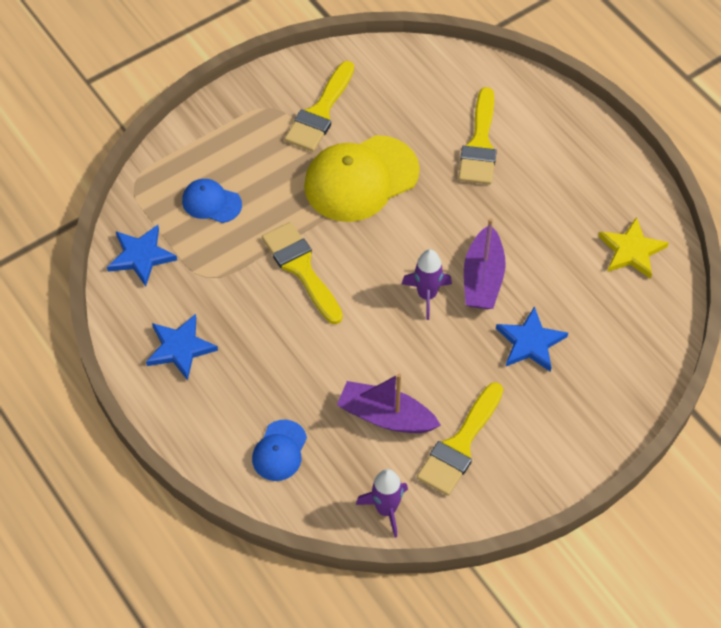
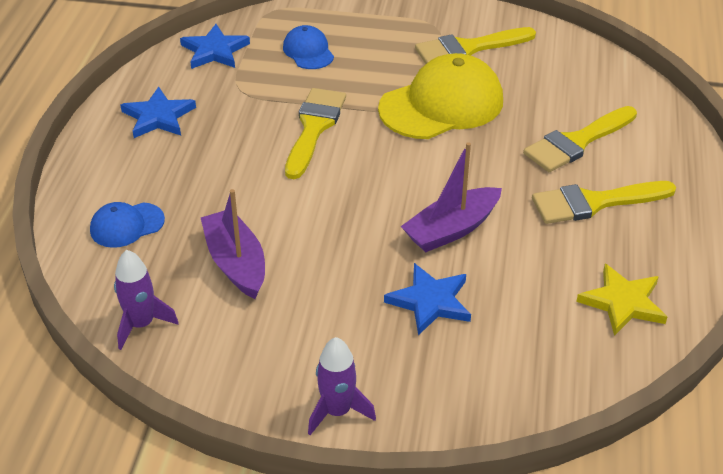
camera: 45 degrees right, 15 degrees down
yellow cap [304,135,420,222] -> yellow cap turned 135 degrees clockwise [378,53,503,139]
purple rocket [402,249,452,320] -> purple rocket moved to [308,337,376,435]
yellow brush [417,382,503,496] -> yellow brush moved to [532,181,676,224]

